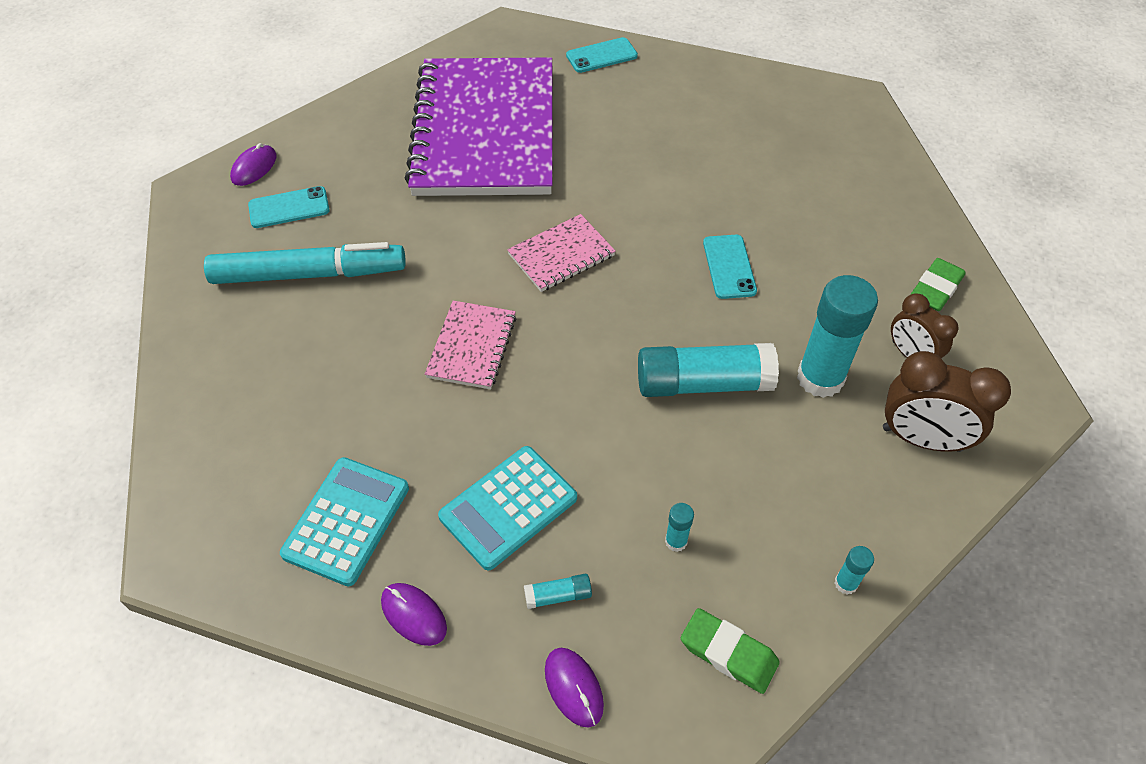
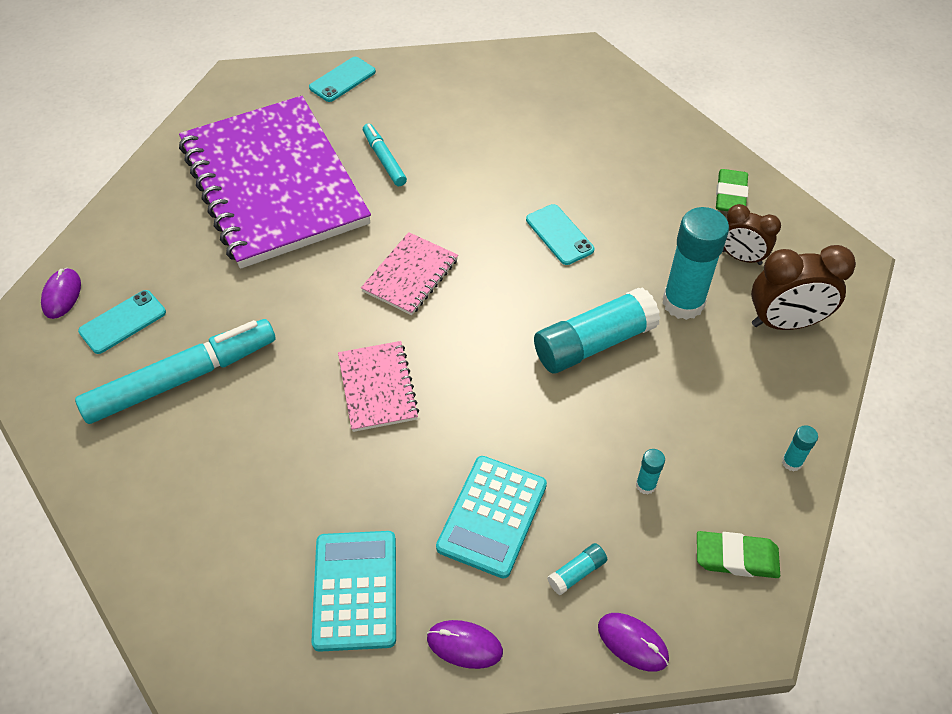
camera: 25 degrees left, 0 degrees up
none -> turquoise marker [363,123,407,186]

